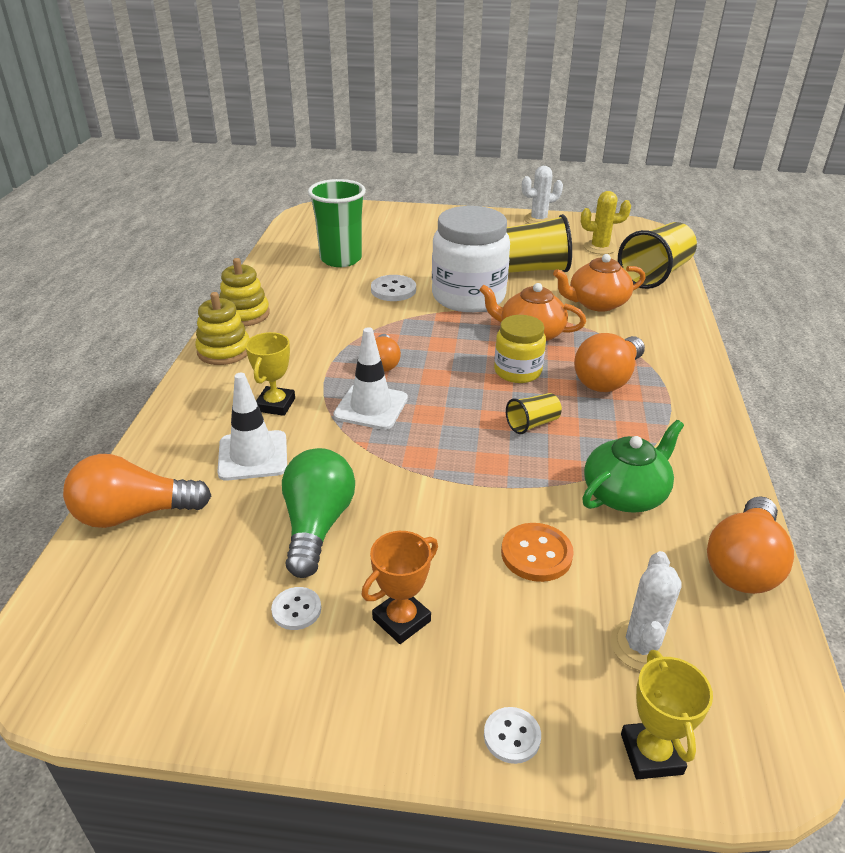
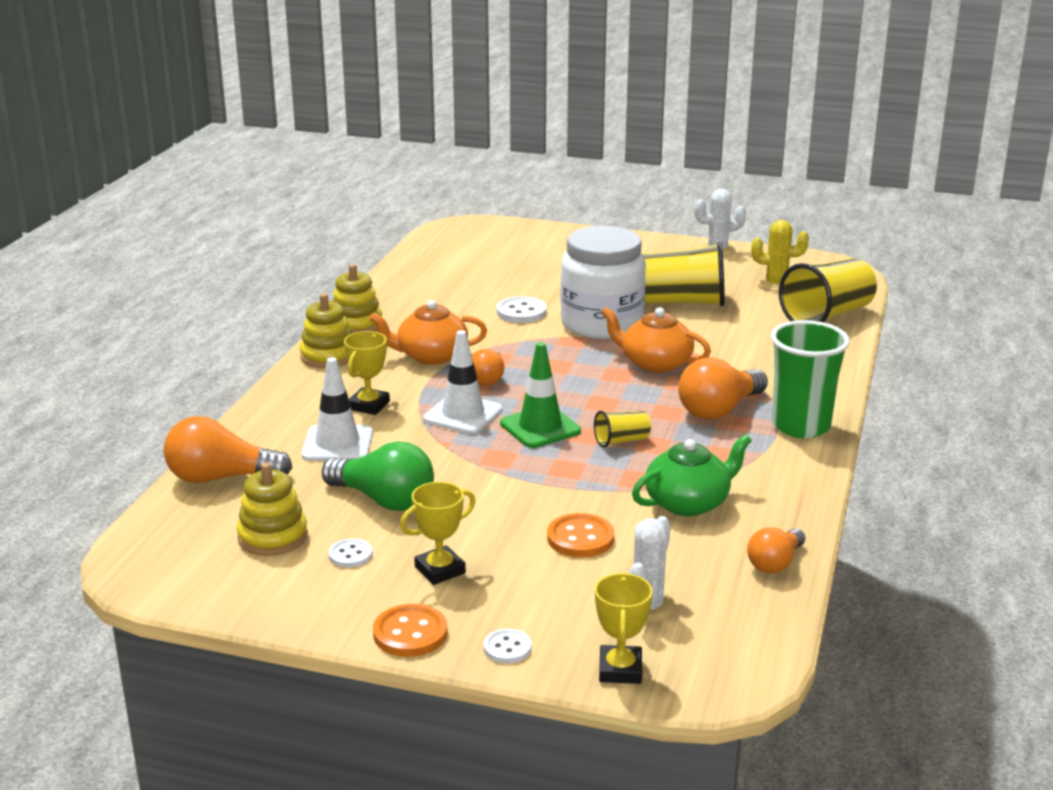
camera: 10 degrees right, 10 degrees down
green light bulb [282,448,355,578] -> green light bulb turned 105 degrees clockwise [322,441,434,511]
green cup [308,179,366,267] -> green cup moved to [771,320,850,438]
orange trophy [362,531,438,644] -> yellow trophy [400,482,476,585]
yellow jar [494,315,546,383] -> none
orange teapot [553,254,645,312] -> orange teapot moved to [369,300,487,365]
orange light bulb [707,496,794,594] -> orange light bulb [747,527,805,573], size x0.62
none -> yellow stacking toy [237,463,308,556]
none -> orange button [373,604,448,657]
none -> green traffic cone [500,342,581,448]

